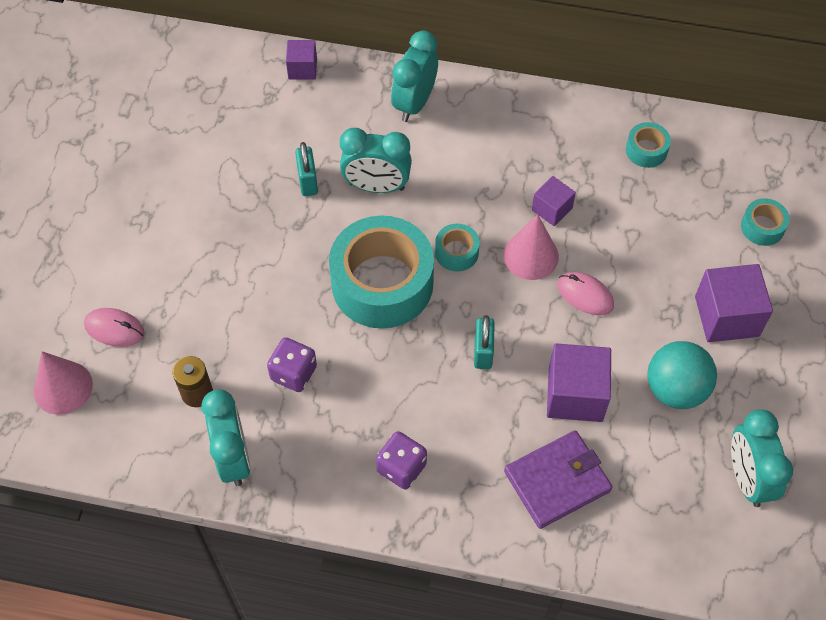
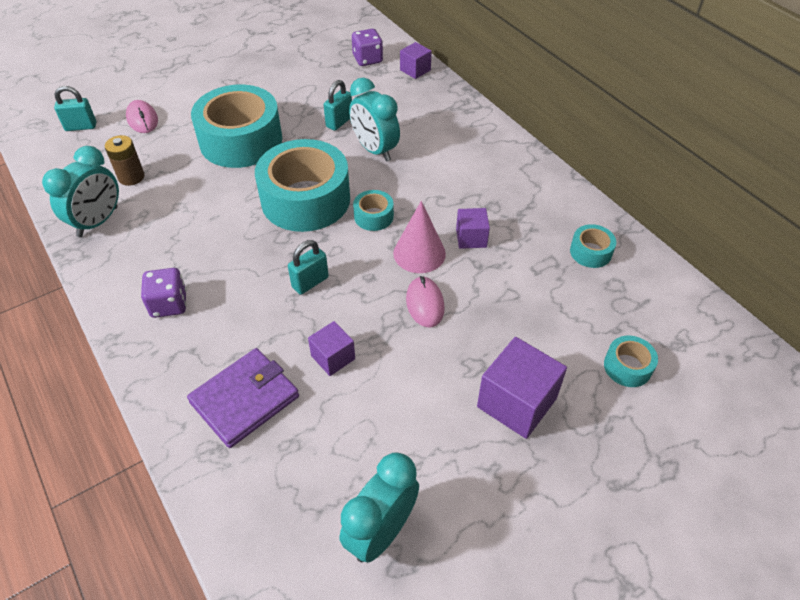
camera: 45 degrees right, 10 degrees down
pink cone [33,351,93,415] -> turquoise padlock [54,86,96,131]
purple dice [267,337,317,392] -> purple dice moved to [352,29,383,66]
turquoise clock [391,31,438,122] -> none
purple wallet [504,430,612,529] -> purple wallet turned 60 degrees counterclockwise [187,348,299,448]
purple cube [547,343,611,422] -> purple cube [308,321,355,376], size x0.58
turquoise ball [647,341,717,409] -> none
none -> turquoise tape [191,85,282,168]

